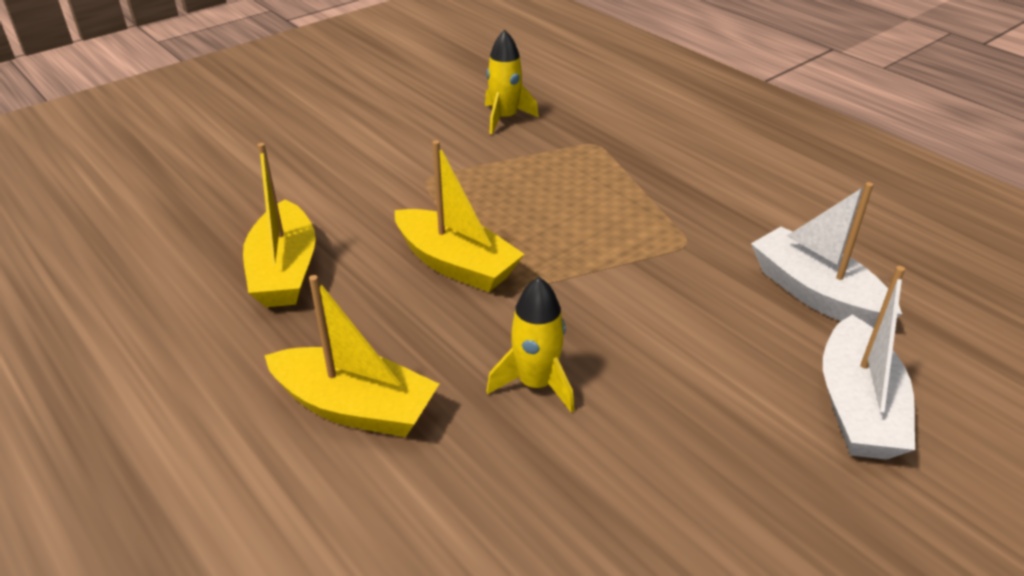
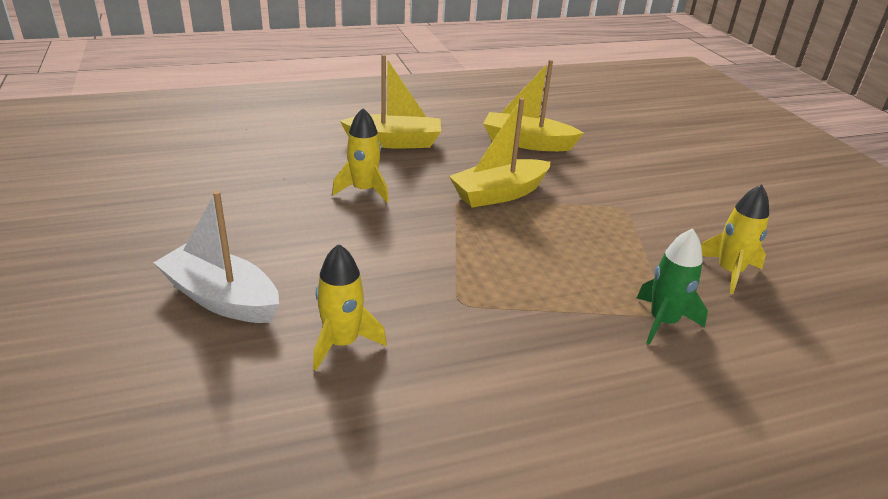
camera: 110 degrees right, 5 degrees down
yellow boat [264,275,439,437] -> yellow boat turned 135 degrees counterclockwise [340,54,441,148]
white boat [751,182,902,328] -> yellow rocket [313,244,387,371]
none -> green rocket [637,228,708,345]

